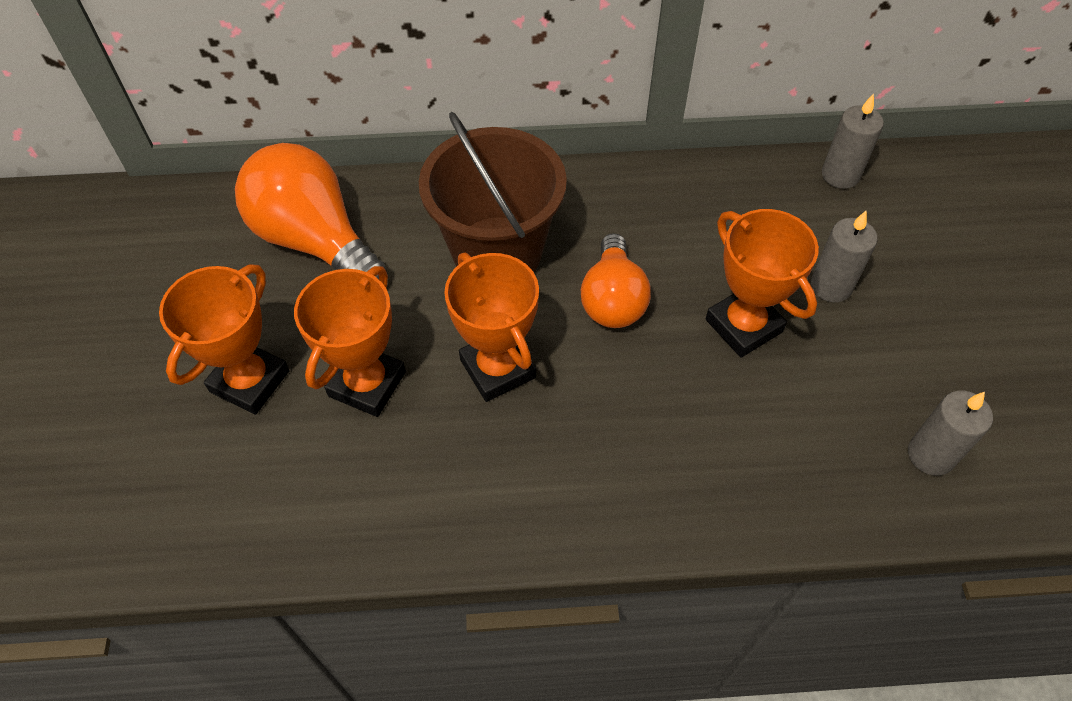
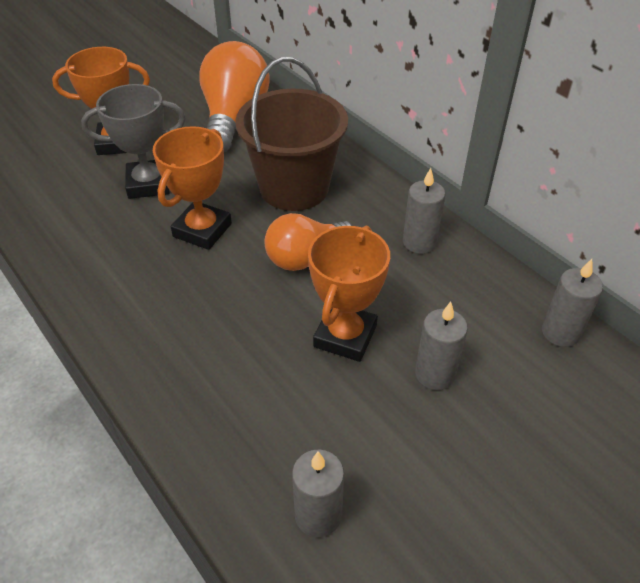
camera: 55 degrees right, 10 degrees down
orange trophy [294,266,406,417] -> grey trophy [81,84,186,199]
none -> grey candle [403,168,446,254]

